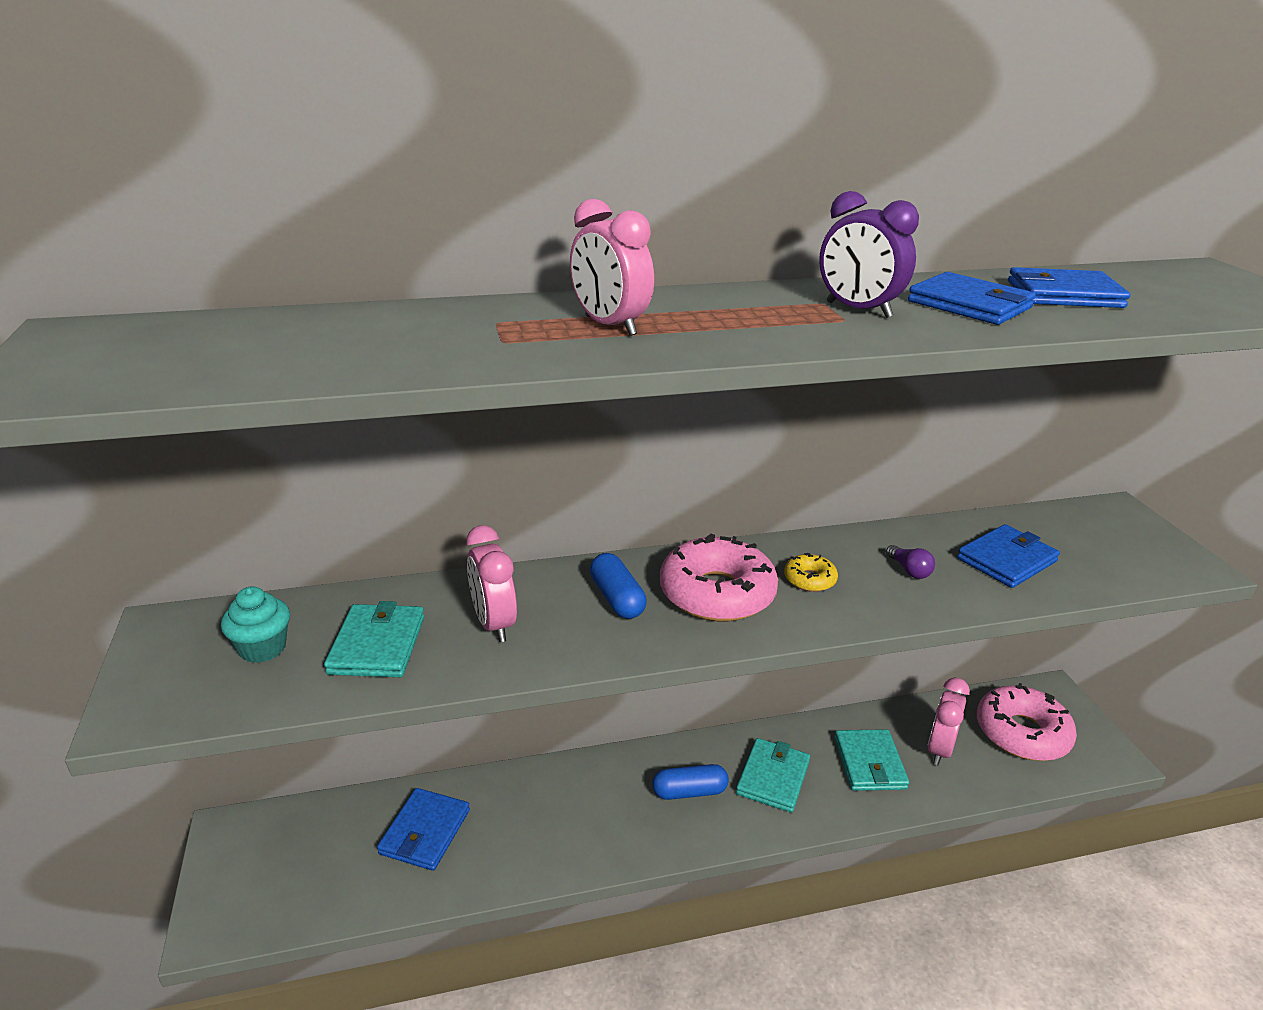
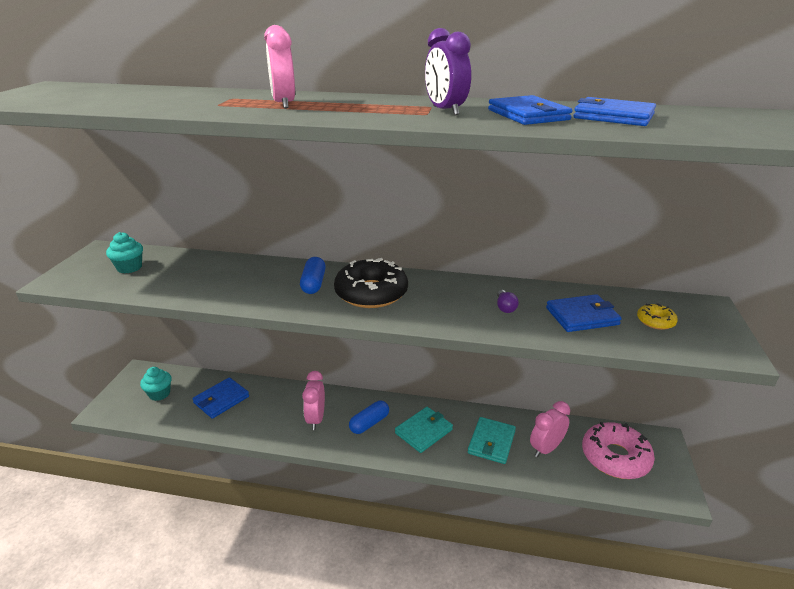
camera: 25 degrees right, 0 degrees up
turquoise wallet [324,601,424,677] -> none
pink clock [466,525,517,642] -> pink clock moved to [302,371,325,430]
blue capsule [652,764,729,800] -> blue capsule turned 60 degrees counterclockwise [349,401,389,434]
pink donut [660,534,778,621] -> black donut [334,258,408,308]
yellow donut [784,553,838,592] -> yellow donut moved to [637,304,678,330]
none -> turquoise cupcake [140,367,171,401]

